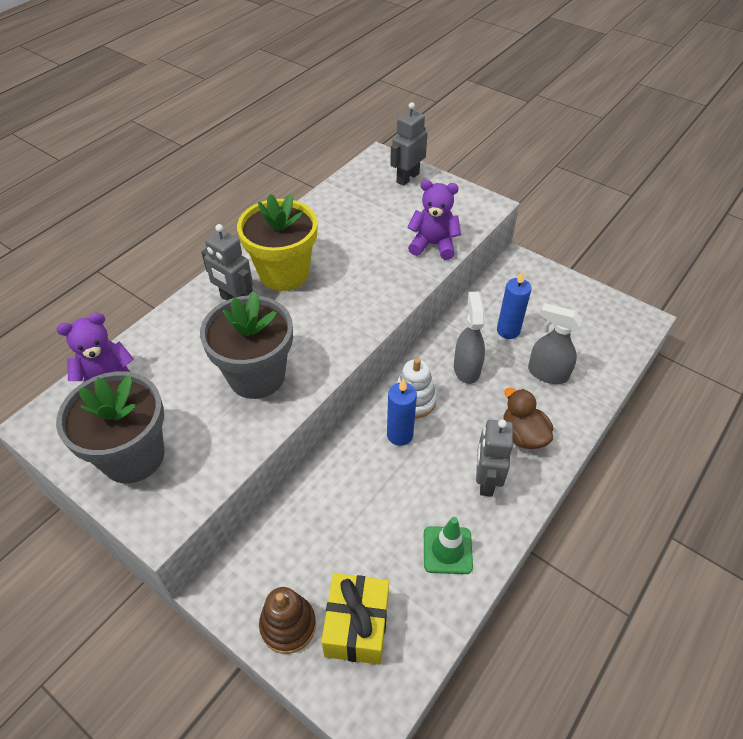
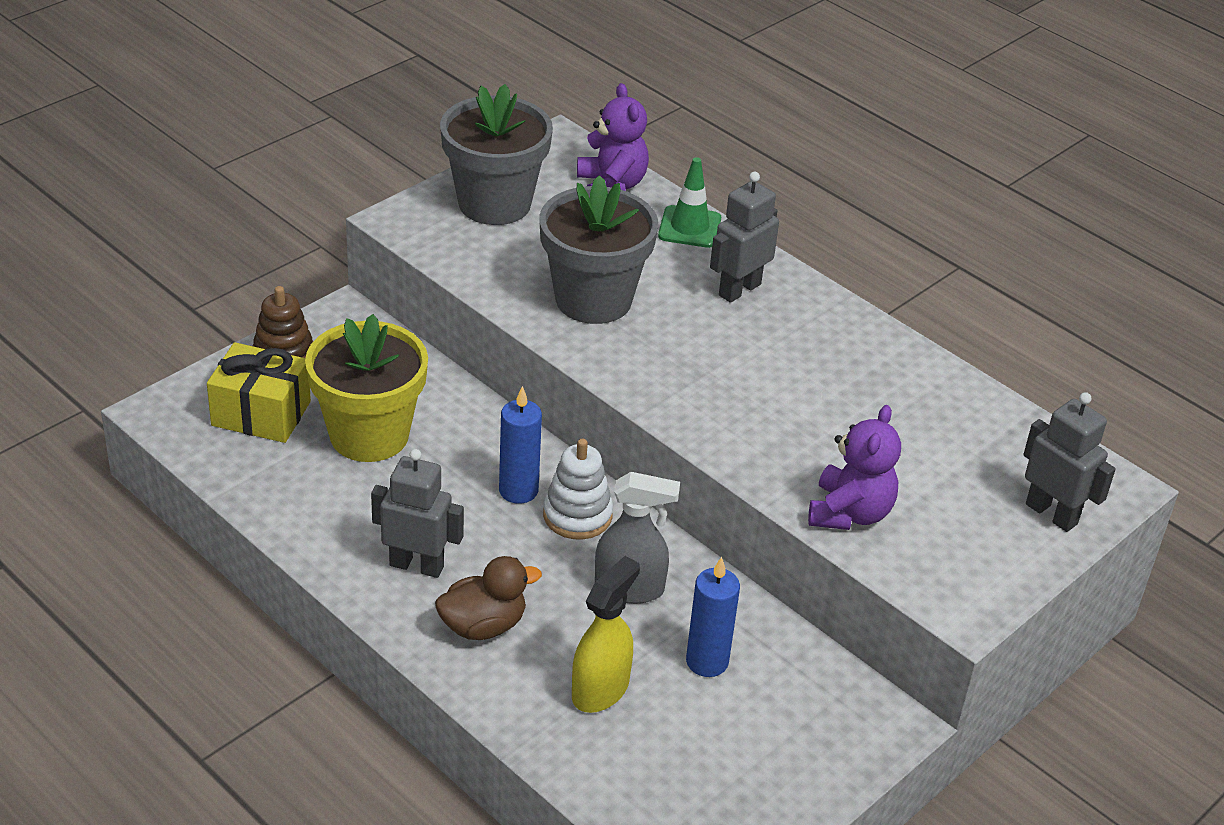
camera: 95 degrees right, 10 degrees down
yellow flower pot [237,194,318,291] -> yellow flower pot moved to [305,314,428,462]
green traffic cone [424,517,473,574] -> green traffic cone moved to [658,157,721,248]
grey spray bottle [528,303,582,384] -> yellow spray bottle [572,556,640,713]

